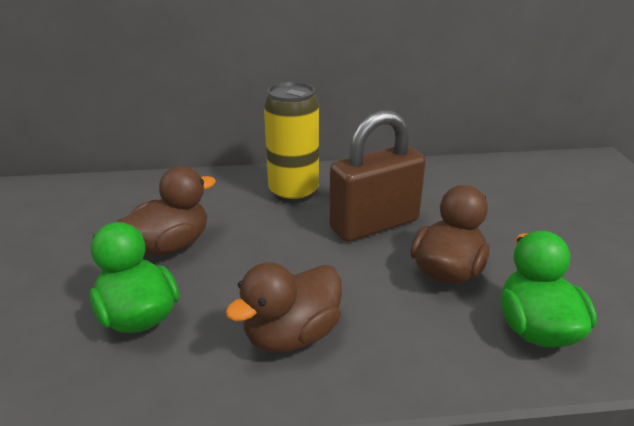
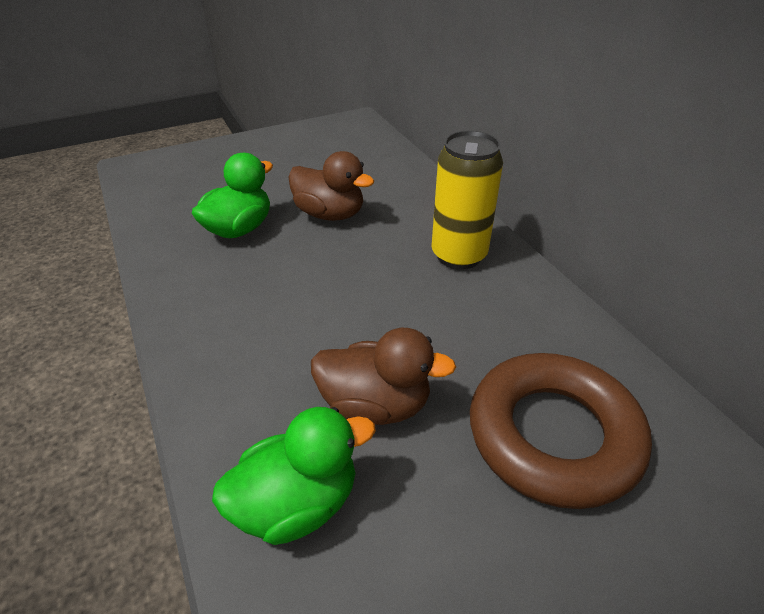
camera: 70 degrees right, 10 degrees up
brown duck [225,262,342,353] -> none
brown padlock [329,110,426,242] -> none
none -> brown ring [470,353,652,509]

